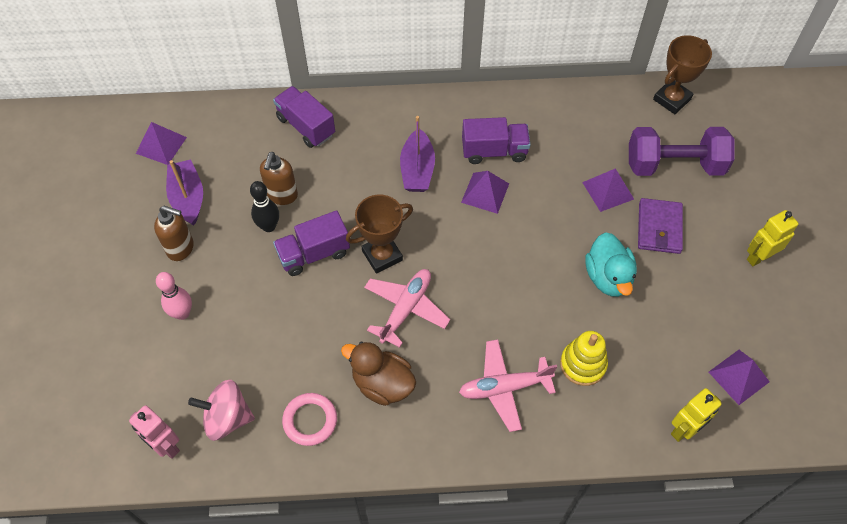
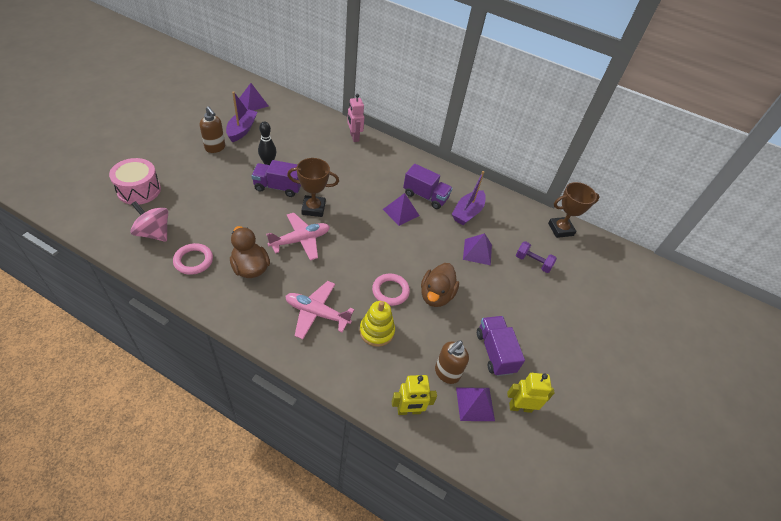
camera: 25 degrees right, 10 degrees down
pink robot [129,405,180,459] -> pink robot moved to [347,94,364,142]
pink bowling pin [156,272,192,320] -> none
brown soap dispenser [260,152,298,205] -> brown soap dispenser moved to [435,340,469,384]
purple truck [273,86,335,148] -> purple truck moved to [477,316,525,376]
purple boat [400,116,435,192] -> purple boat moved to [452,171,486,225]
turquoise duck [585,232,637,297] -> brown duck [421,263,459,307]
purple dumbbell [629,127,734,176] -> purple dumbbell [516,241,557,273], size x0.52
purple wallet [638,198,683,254] -> none
yellow robot [747,210,799,266] -> yellow robot moved to [507,373,555,413]
none -> pink drum [109,158,161,205]
none -> pink ring [372,273,410,306]

